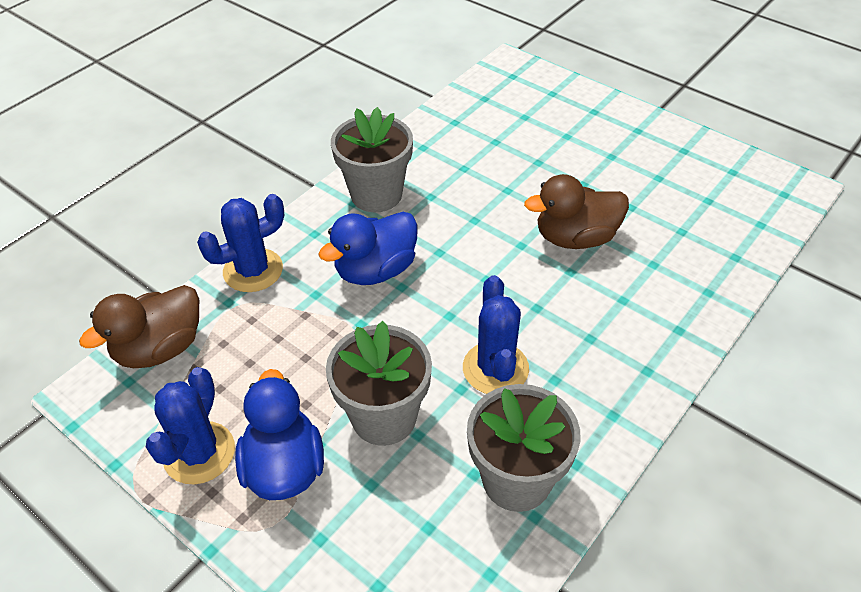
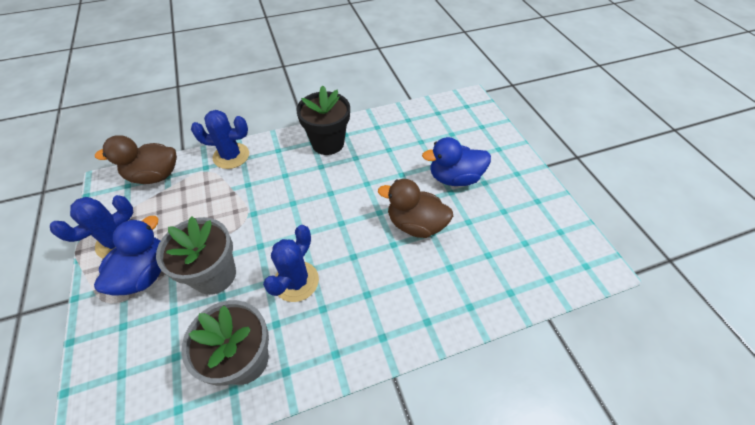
camera: 30 degrees right, 5 degrees up
blue duck [318,212,417,285] -> blue duck moved to [422,137,491,186]
grey flower pot [331,107,413,212] -> black flower pot [296,86,350,155]

